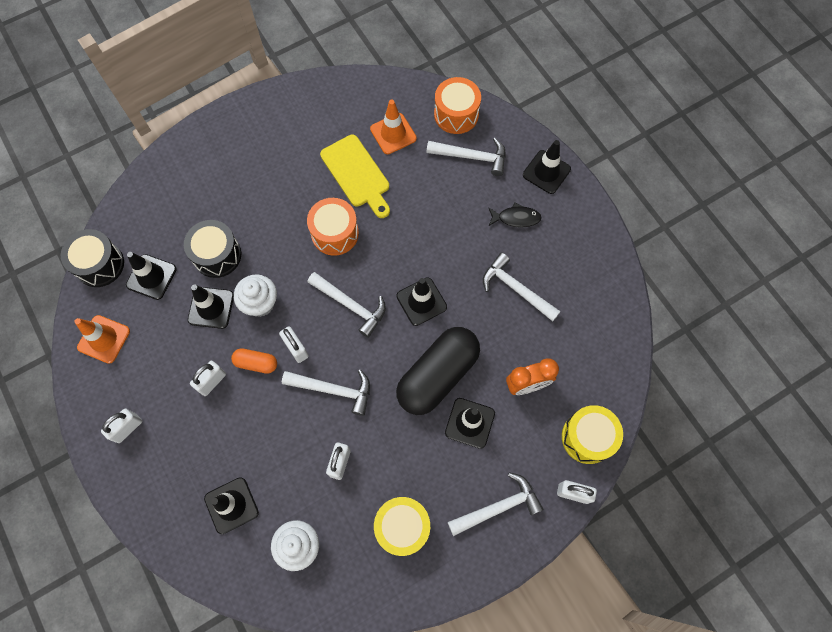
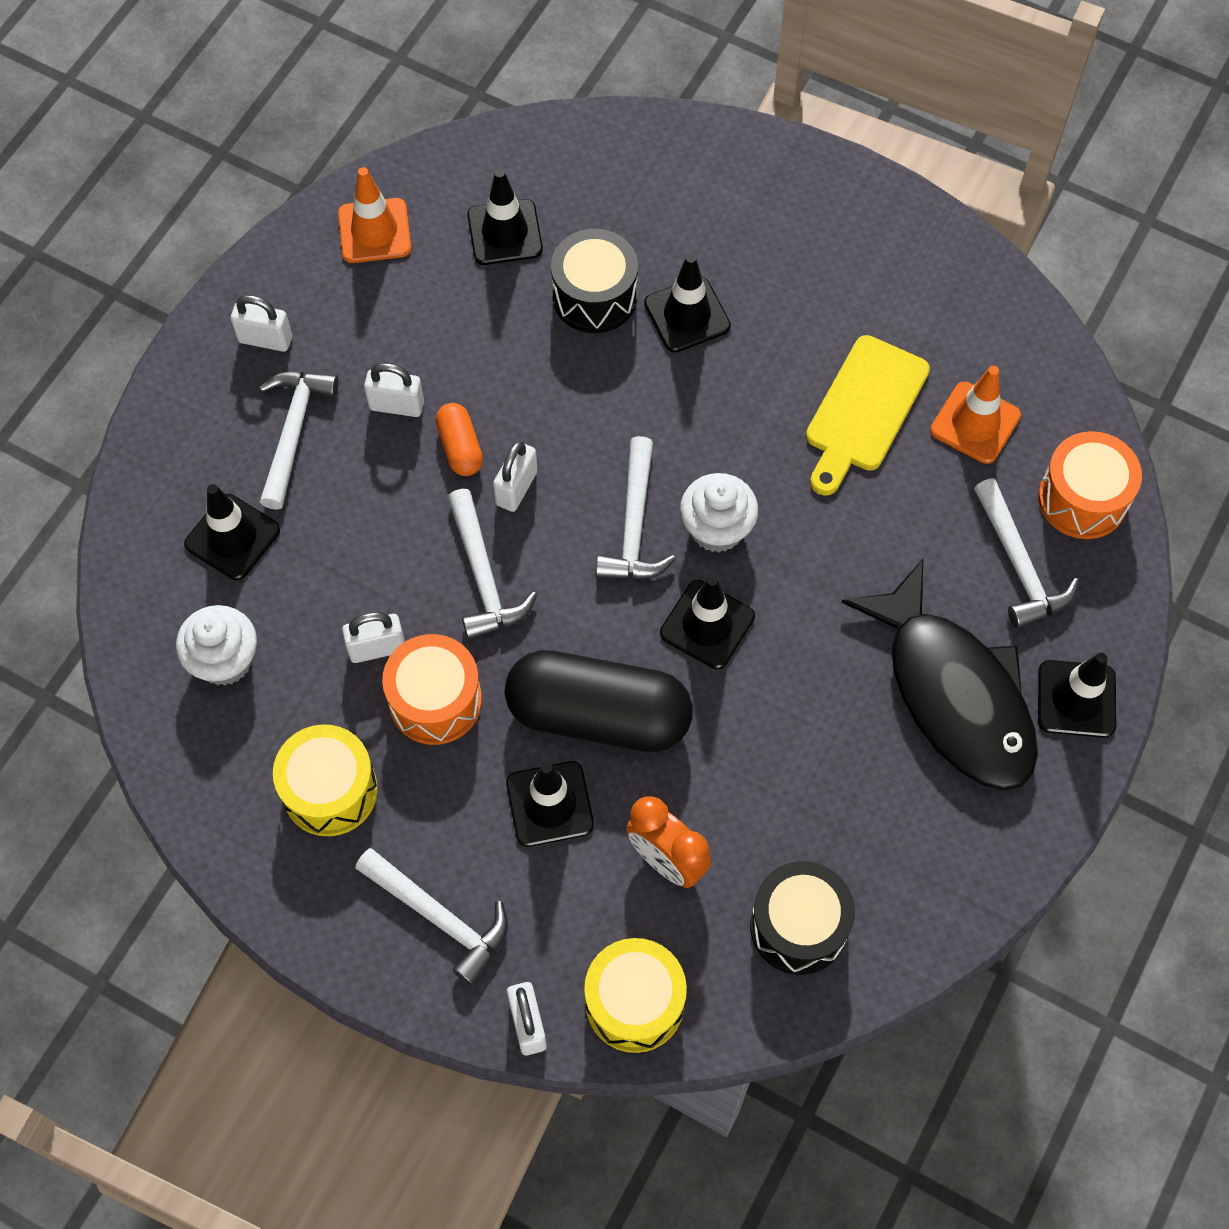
camera: 60 degrees right, 5 degrees down
black drum [61,229,124,287] -> black drum moved to [750,861,855,975]
black traffic cone [188,285,234,329] -> black traffic cone moved to [644,254,731,353]
white cupcake [234,275,277,317] -> white cupcake moved to [680,473,758,553]
orange drum [307,198,359,256] -> orange drum moved to [382,634,482,745]
white hammer [483,253,561,321] -> white hammer moved to [259,372,338,510]
black fish [488,202,542,228] -> black fish [841,559,1038,791], size x2.43

